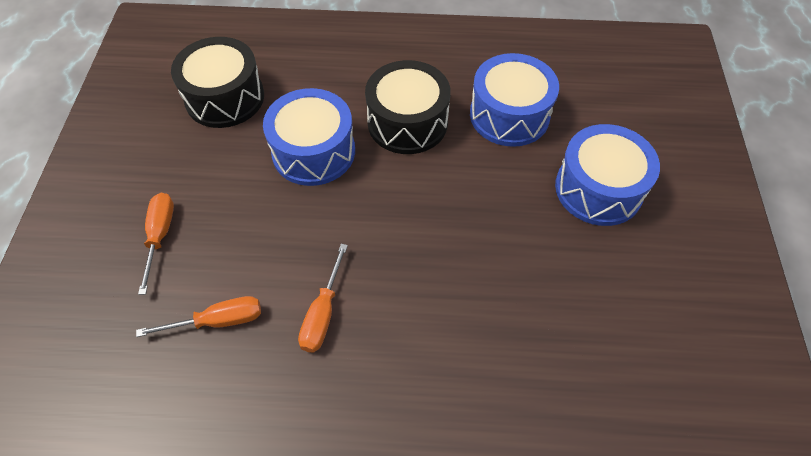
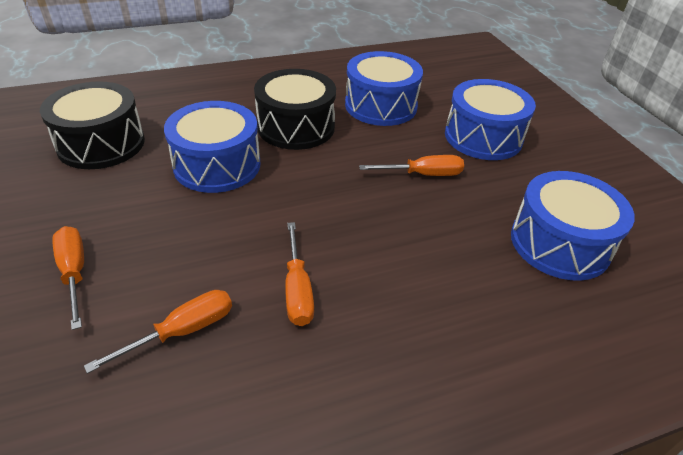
camera: 25 degrees left, 15 degrees down
none -> orange screwdriver [359,155,464,176]
none -> blue drum [511,171,635,281]

